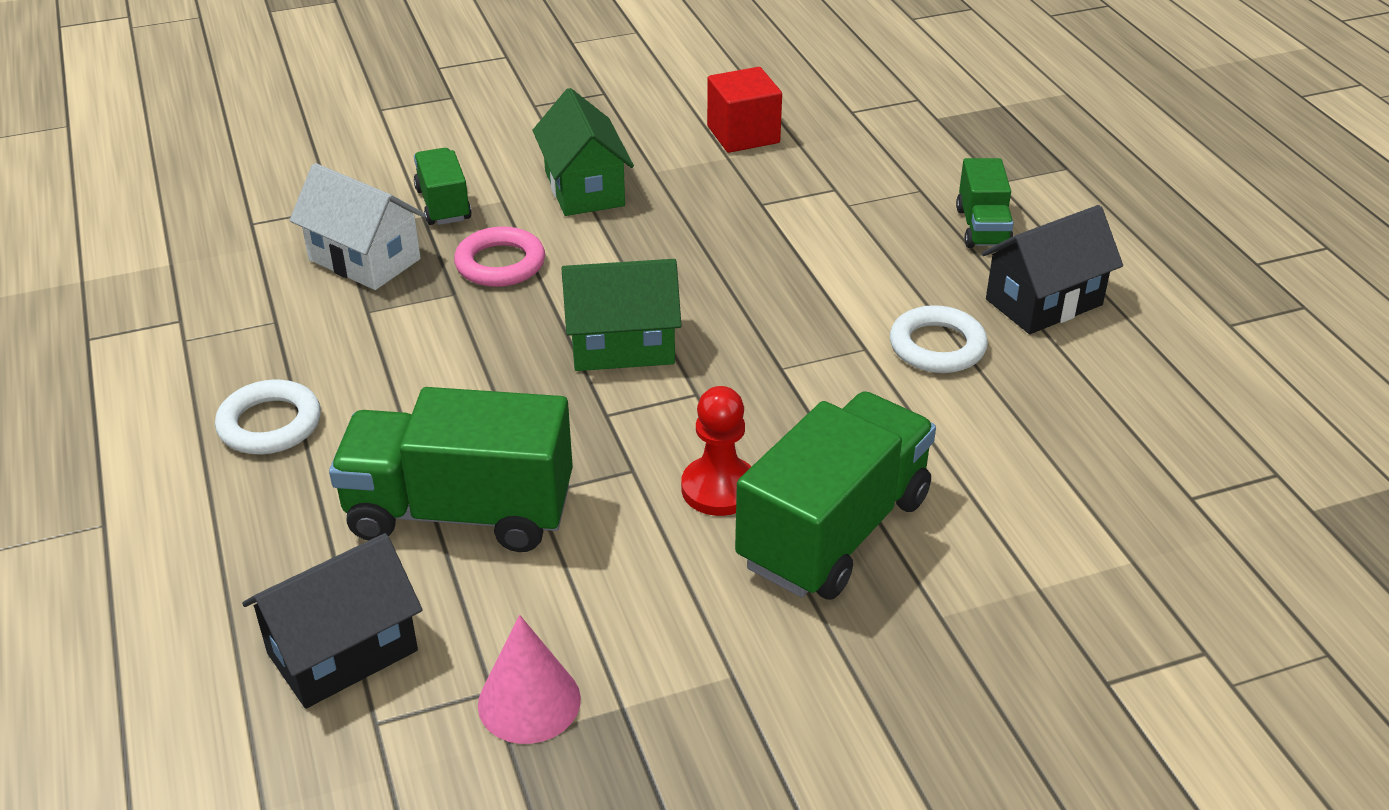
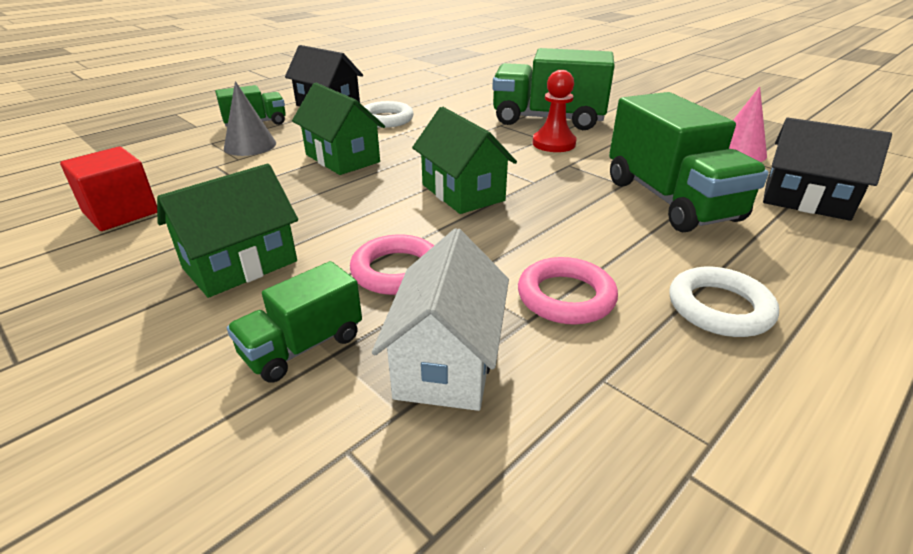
camera: 115 degrees left, 5 degrees down
none -> grey cone [224,81,276,156]
none -> green house [292,83,385,175]
none -> pink ring [518,257,618,325]

